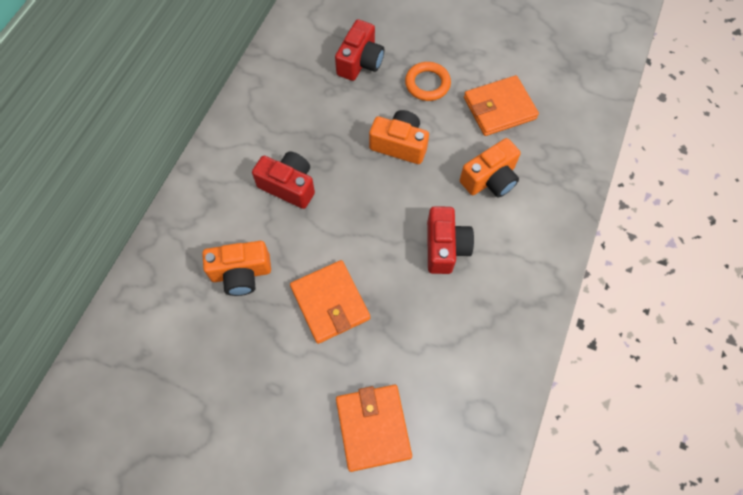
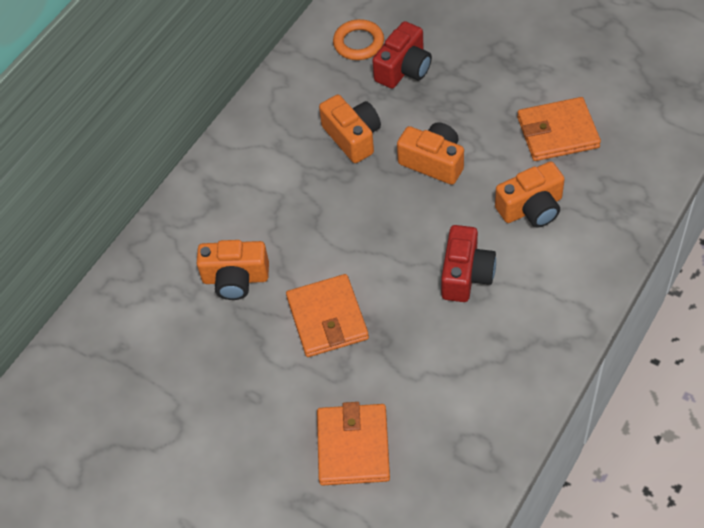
camera: 15 degrees right, 10 degrees down
red camera [252,152,315,209] -> none
orange ring [405,62,451,101] -> orange ring moved to [333,19,384,60]
none -> orange camera [319,95,381,163]

